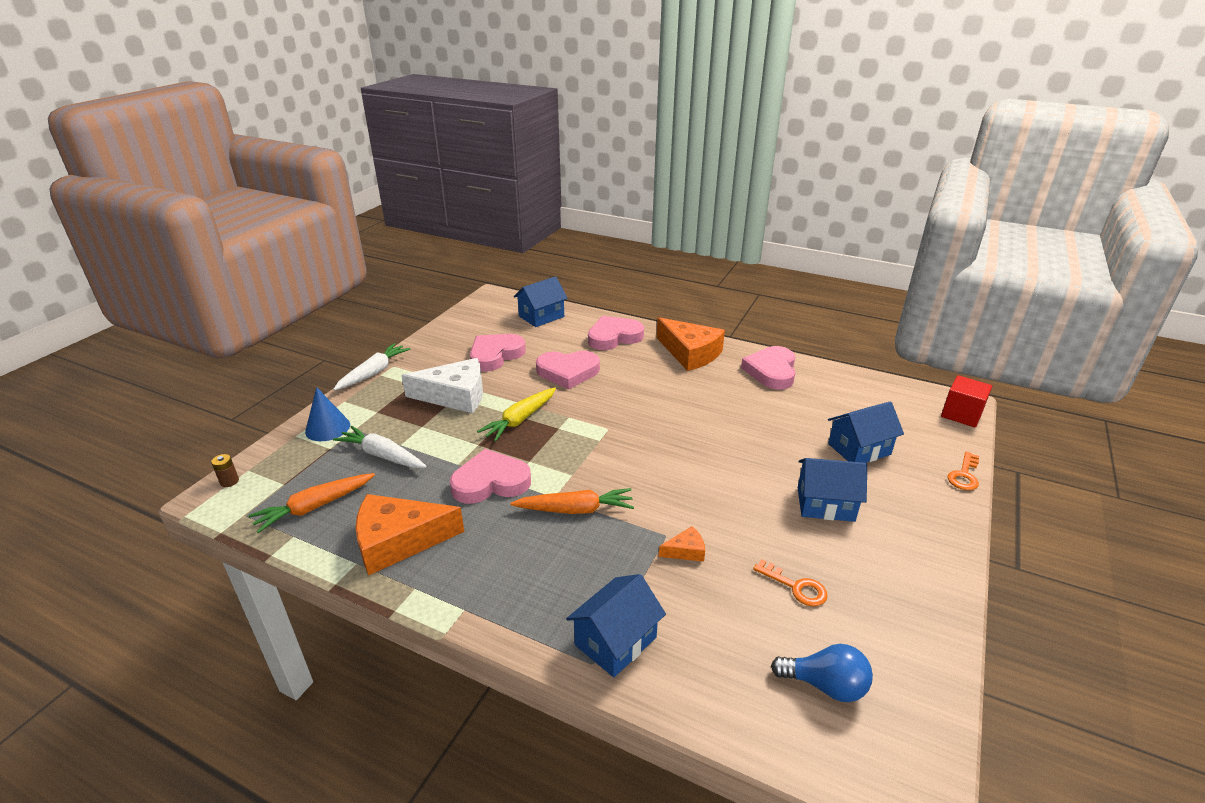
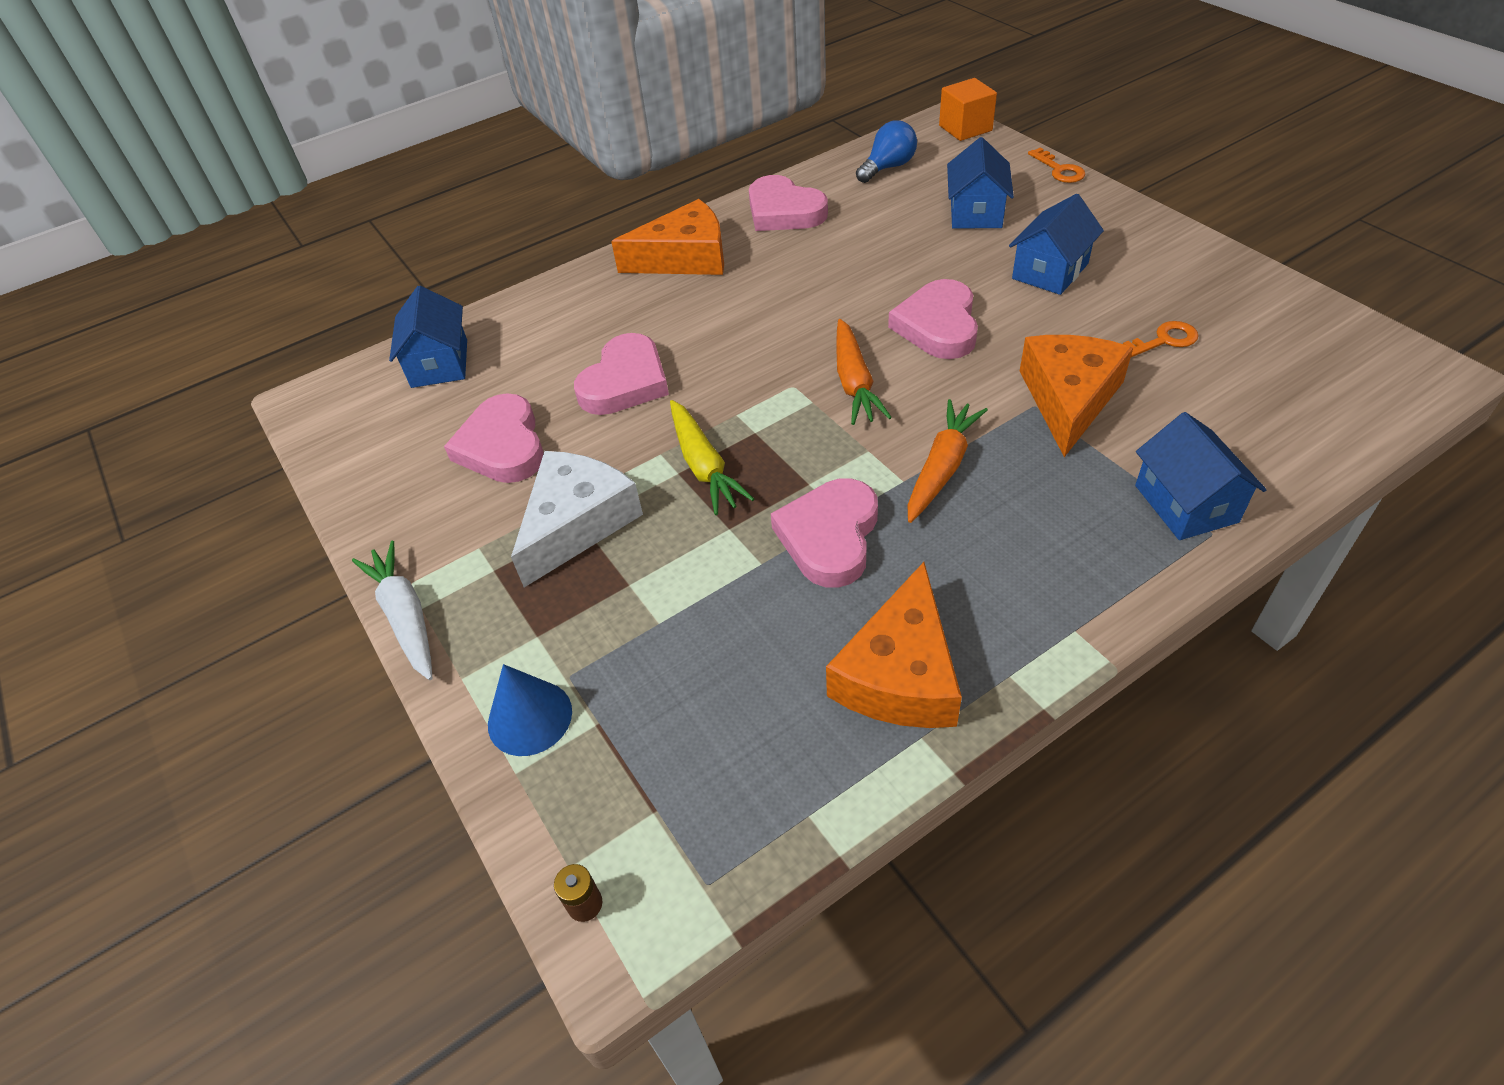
camera: 55 degrees left, 15 degrees up
orange carrot [249,473,375,533] -> orange carrot moved to [836,319,892,425]
white carrot [333,426,426,468] -> none
pink heart [588,316,644,350] -> pink heart moved to [888,279,978,359]
orange cheese [659,526,705,562] -> orange cheese [1020,335,1133,457], size x2.28
blue light bulb [771,644,873,702] -> blue light bulb moved to [856,120,917,183]
red cube [941,375,992,427] -> orange cube [939,78,997,141]

